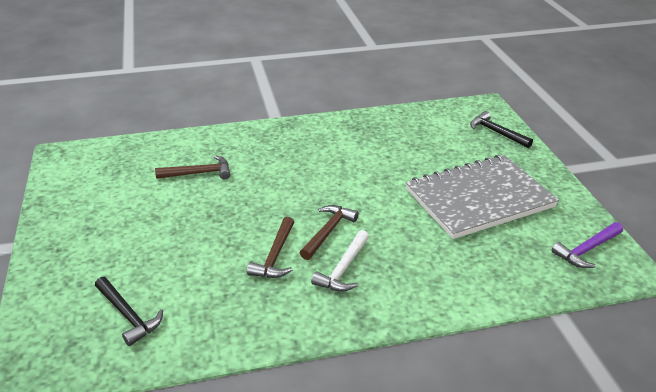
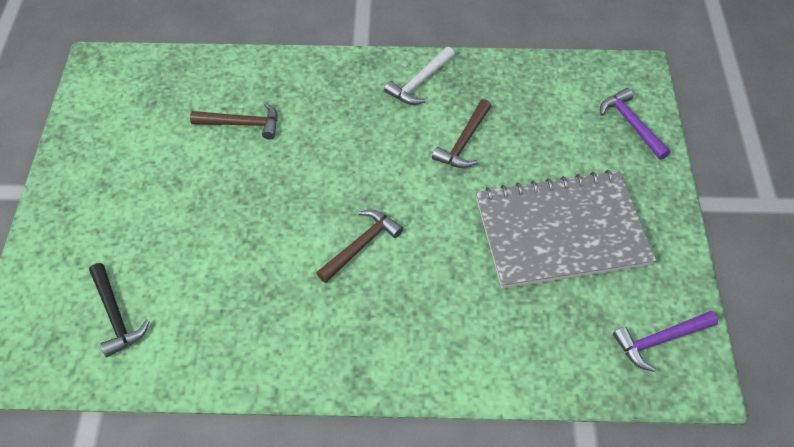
camera: 15 degrees right, 20 degrees up
brown hammer [247,217,294,278] -> brown hammer moved to [432,99,492,168]
white hammer [311,230,369,292] -> white hammer moved to [384,47,455,105]
black hammer [470,111,533,148] -> purple hammer [600,88,670,160]

